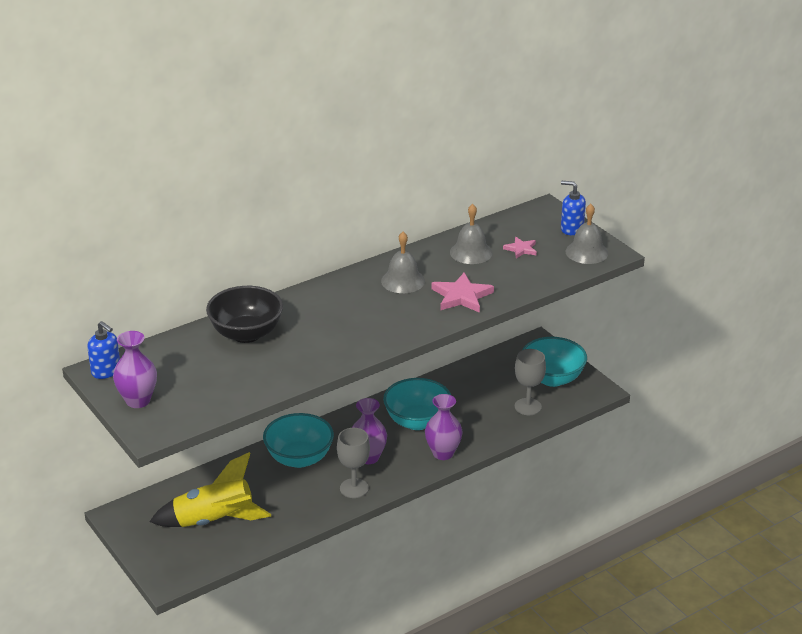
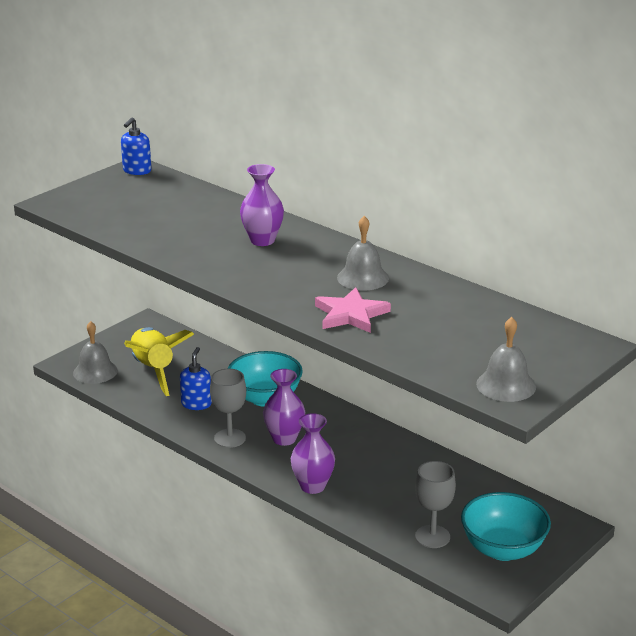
camera: 75 degrees right, 5 degrees down
purple vase [113,331,157,408] -> purple vase moved to [240,164,284,246]
black bowl [206,286,283,343] -> none
turquoise bowl [383,378,451,430] -> none
grey bell [450,204,493,264] -> grey bell moved to [73,321,118,384]
pink star [503,237,537,259] -> none
blue soap dispenser [561,181,586,235] -> blue soap dispenser moved to [180,347,212,410]

